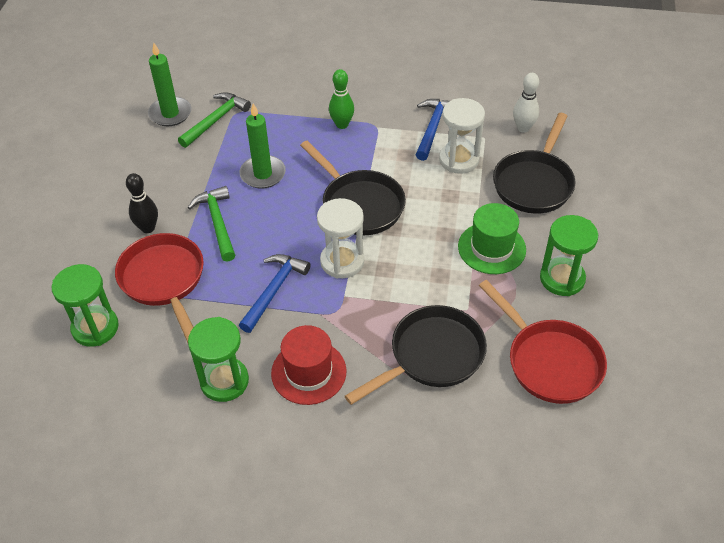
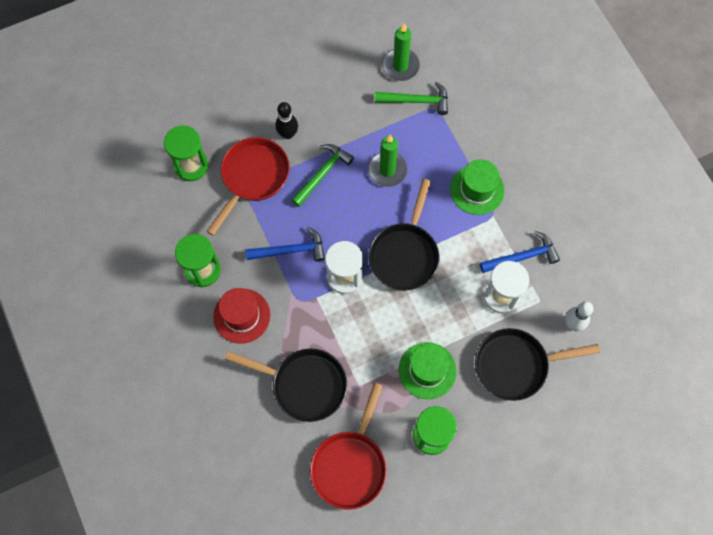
camera: 55 degrees right, 20 degrees up
green bowling pin [329,69,354,129] -> green hat [450,159,505,215]

